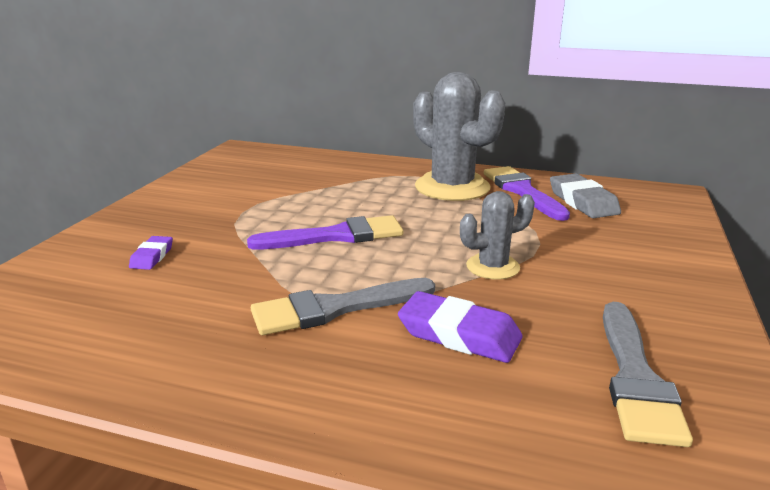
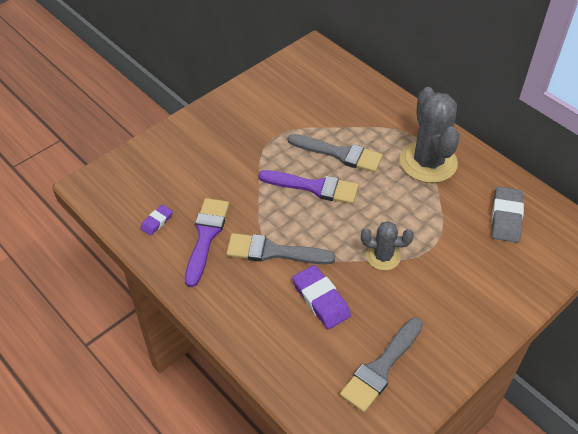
camera: 30 degrees right, 25 degrees up
purple eraser [129,236,173,270] -> purple eraser moved to [140,205,173,236]
purple brush [484,166,570,221] -> purple brush moved to [185,198,229,287]
none -> grey brush [288,134,383,173]

